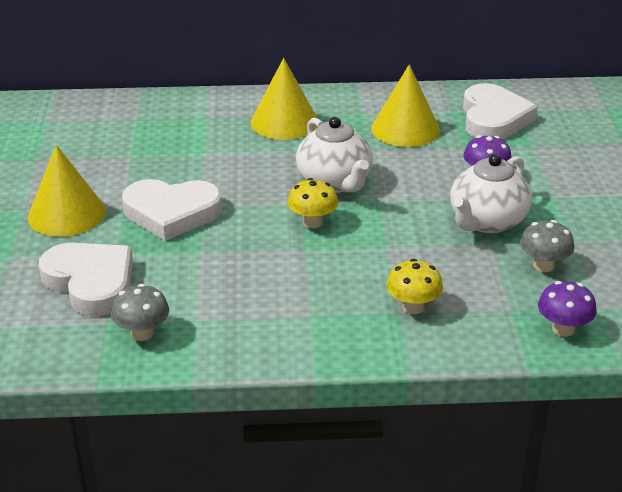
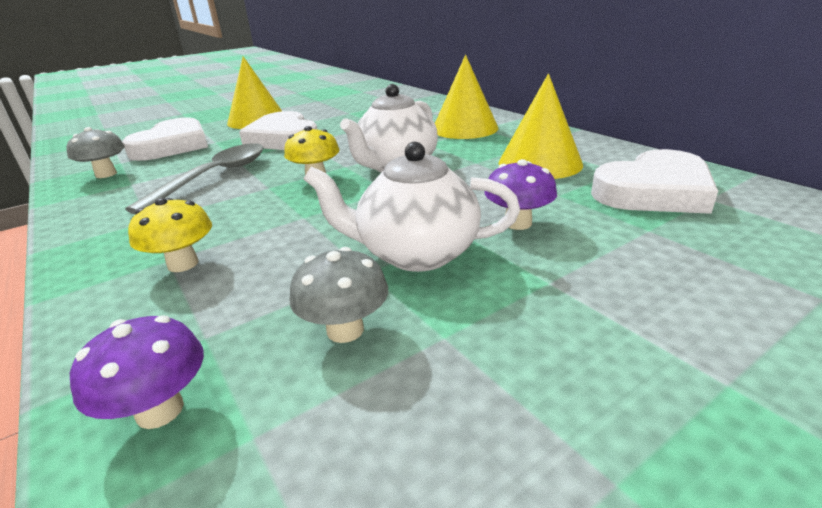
camera: 60 degrees right, 5 degrees down
none -> grey spoon [125,143,264,214]

